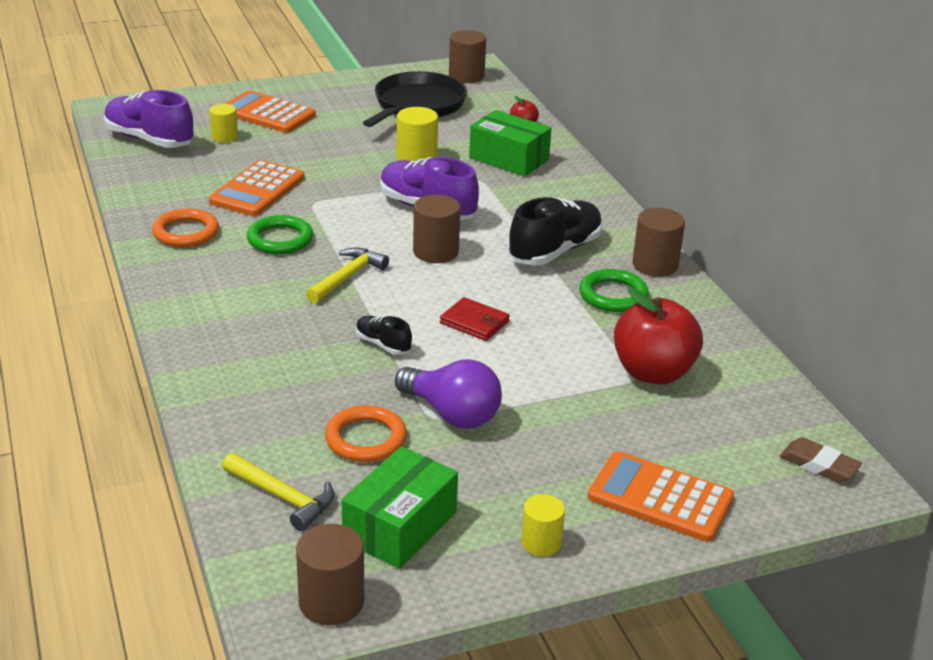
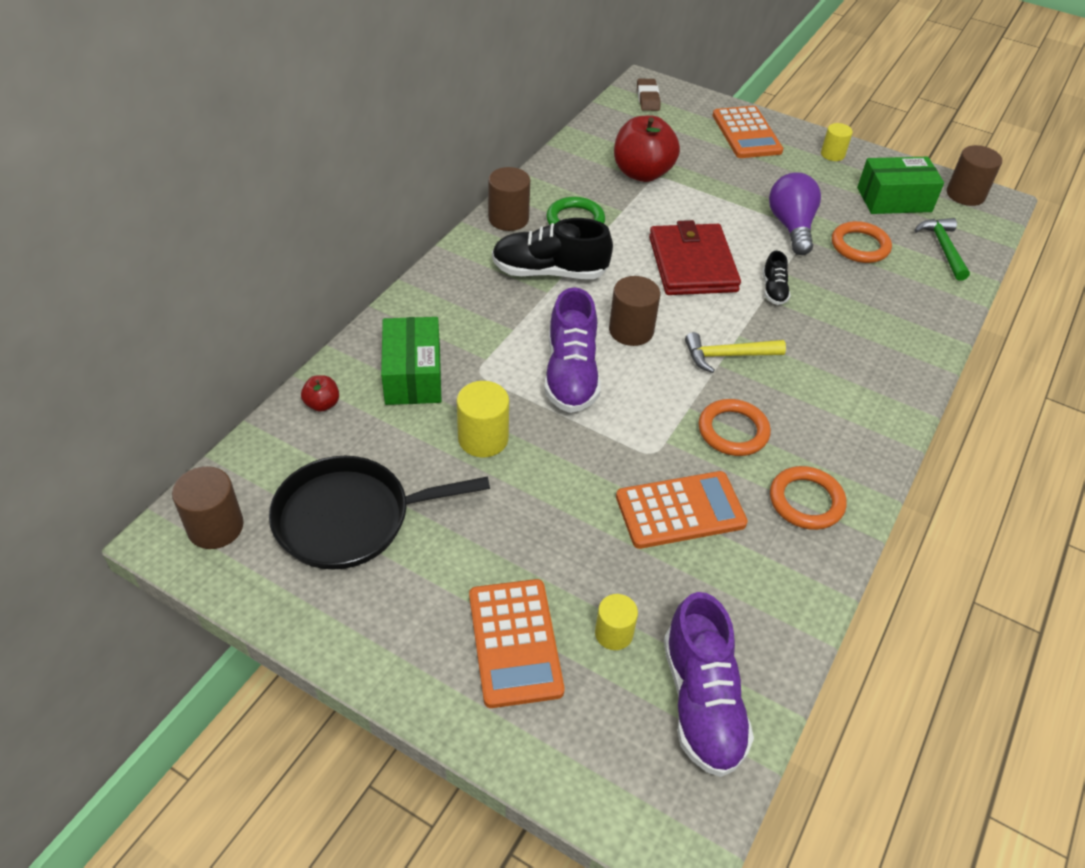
camera: 130 degrees left, 15 degrees up
yellow hammer [222,453,334,531] -> green hammer [914,218,970,281]
green ring [247,215,313,254] -> orange ring [699,399,771,456]
red wallet [440,297,510,341] -> red wallet [649,220,741,295], size x1.93

